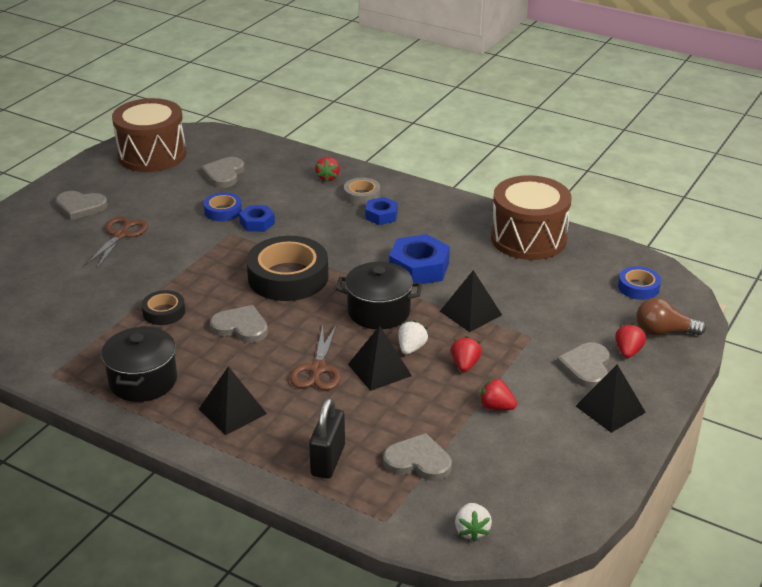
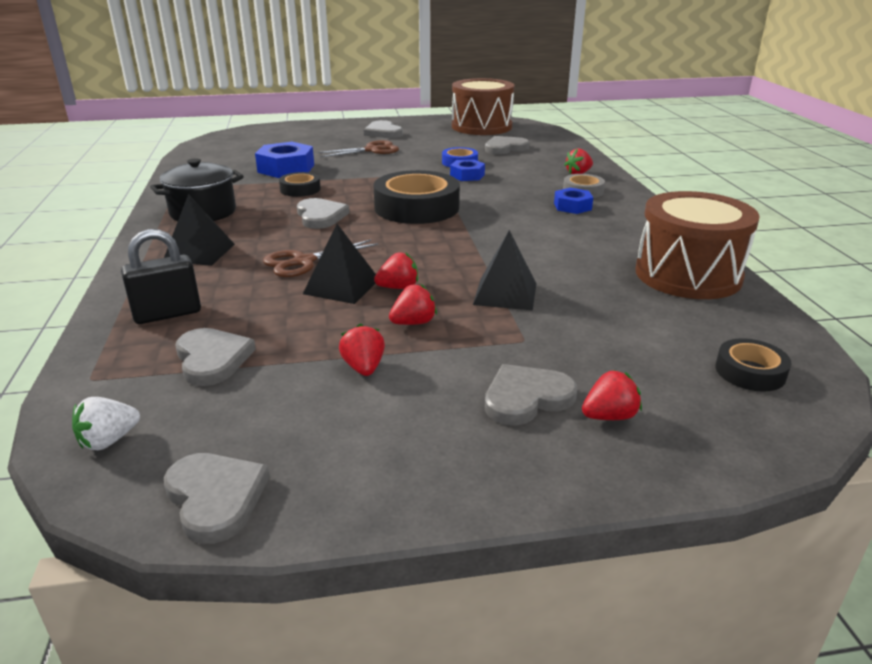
camera: 50 degrees right, 5 degrees down
black pot [336,262,422,329] -> none
blue nut [389,234,450,284] -> blue nut moved to [255,142,314,178]
white strawberry [398,320,428,355] -> red strawberry [374,252,418,289]
black pyramid [576,364,646,433] -> none
blue tape [618,266,661,300] -> black tape [715,338,791,391]
brown light bulb [636,298,706,336] -> none
none -> grey heart [164,453,270,544]

